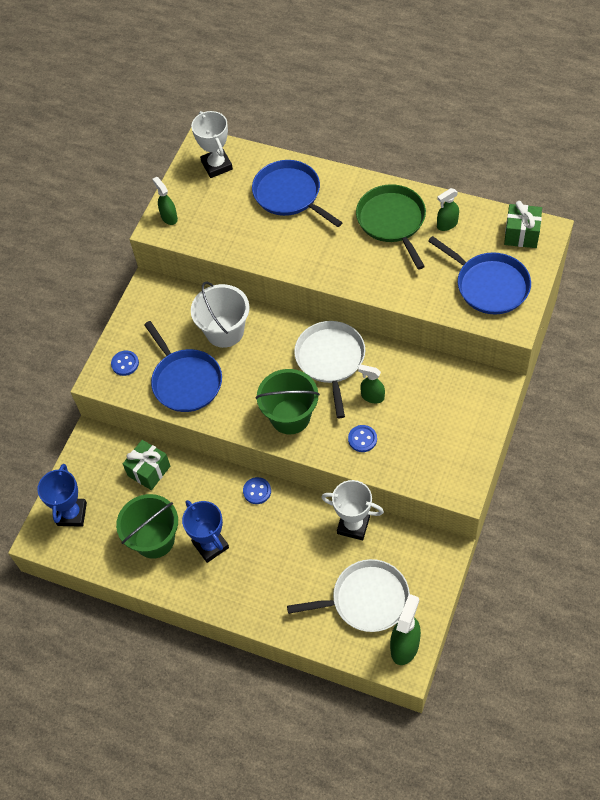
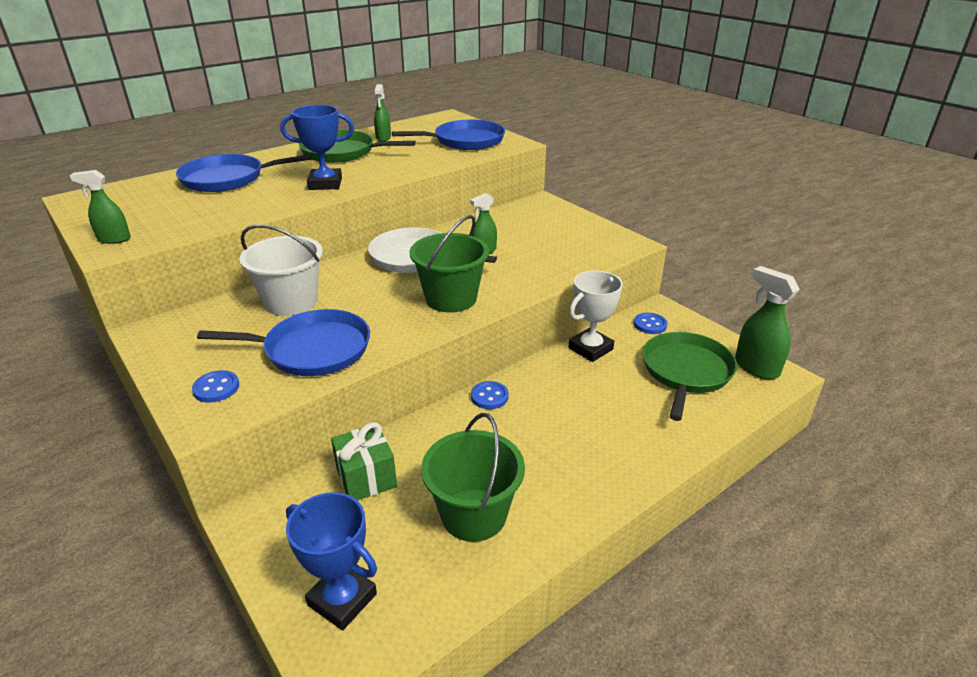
camera: 65 degrees left, 25 degrees down
blue trophy [182,500,229,563] -> blue trophy moved to [280,105,354,190]
white trophy [191,111,233,178] -> none
white pan [287,559,410,632] -> green pan [643,332,737,421]
blue button [348,425,377,452] -> blue button moved to [634,313,667,334]
green gift [504,201,542,248] -> none

